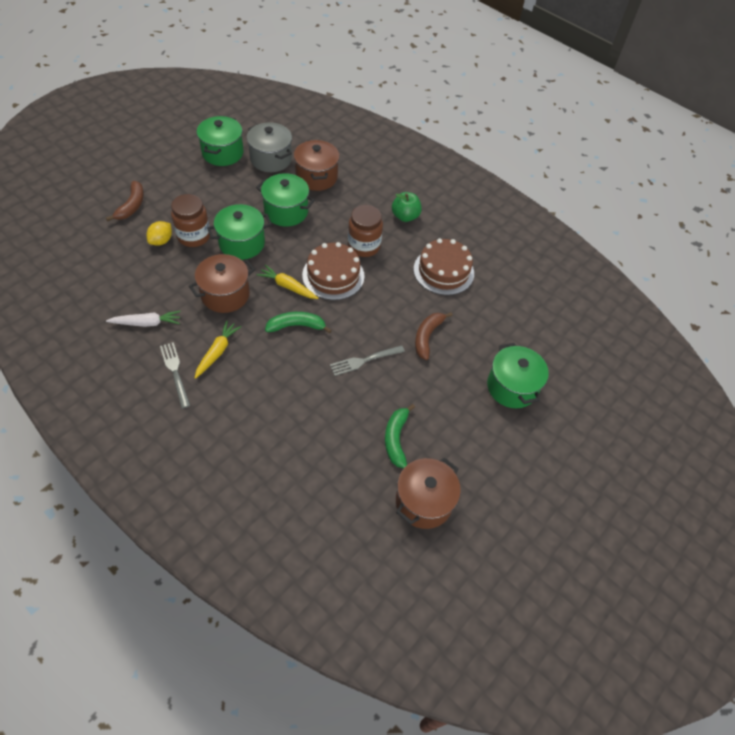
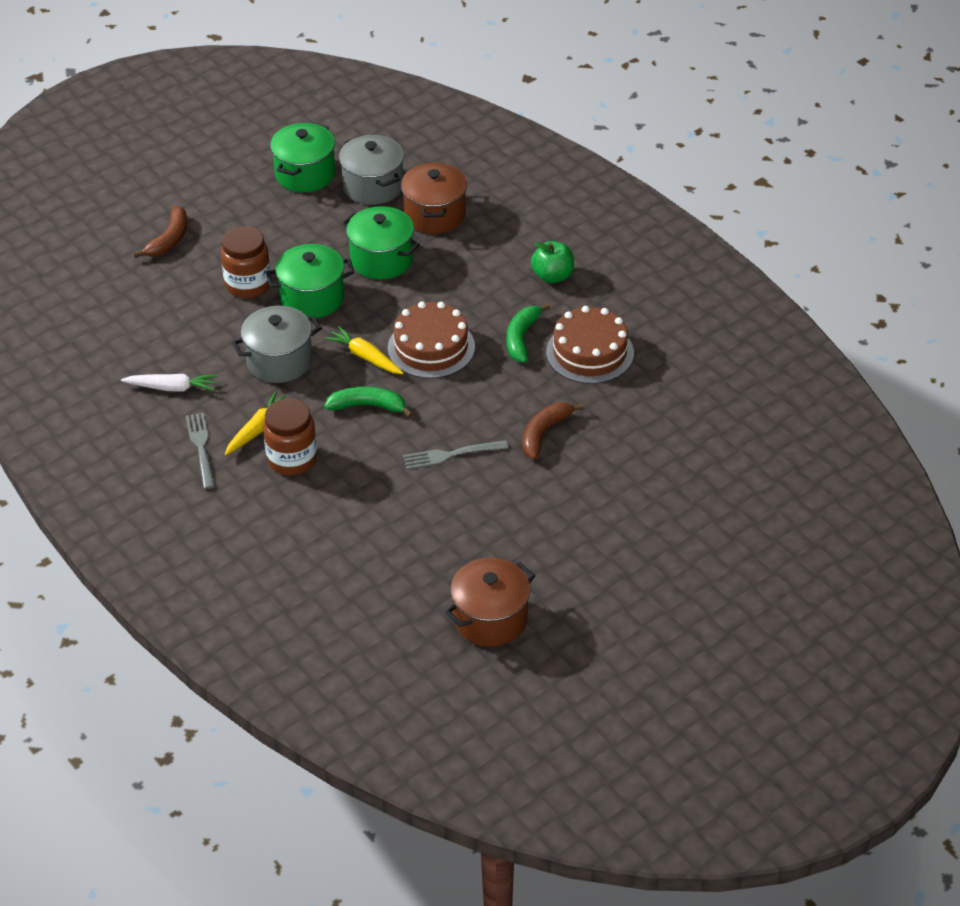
camera: 15 degrees right, 10 degrees down
yellow lemon [147,221,172,246] -> none
brown pot [189,254,255,313] -> grey pot [232,306,322,383]
brown jar [348,205,383,257] -> brown jar moved to [263,398,317,475]
green banana [385,404,415,468] -> green banana moved to [507,303,551,363]
green pot [487,343,549,408] -> none

